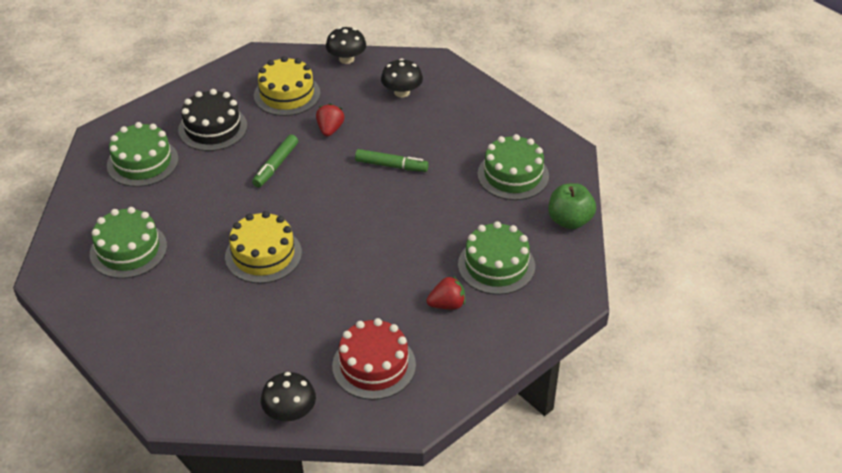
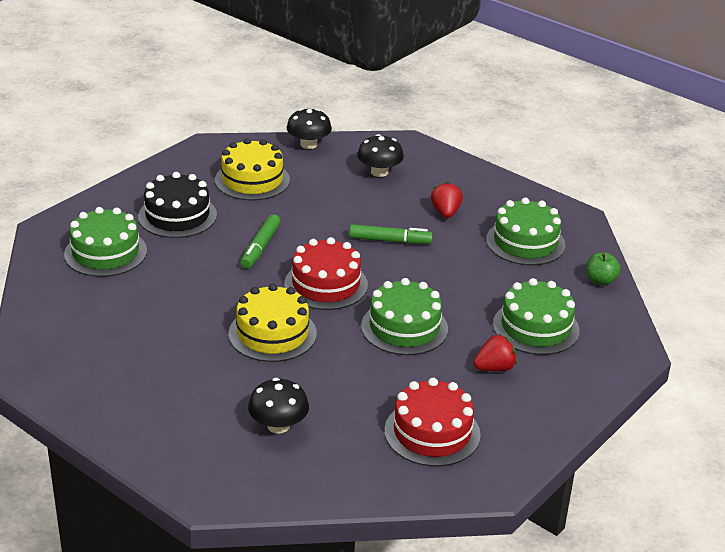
camera: 10 degrees left, 10 degrees down
green cake [90,207,167,279] -> green cake moved to [361,278,448,355]
black mushroom [261,372,316,421] -> black mushroom moved to [248,378,309,434]
red strawberry [316,103,345,137] -> red strawberry moved to [431,182,463,218]
green apple [548,183,596,229] -> green apple [586,252,621,286], size x0.66
none -> red cake [284,237,368,310]

